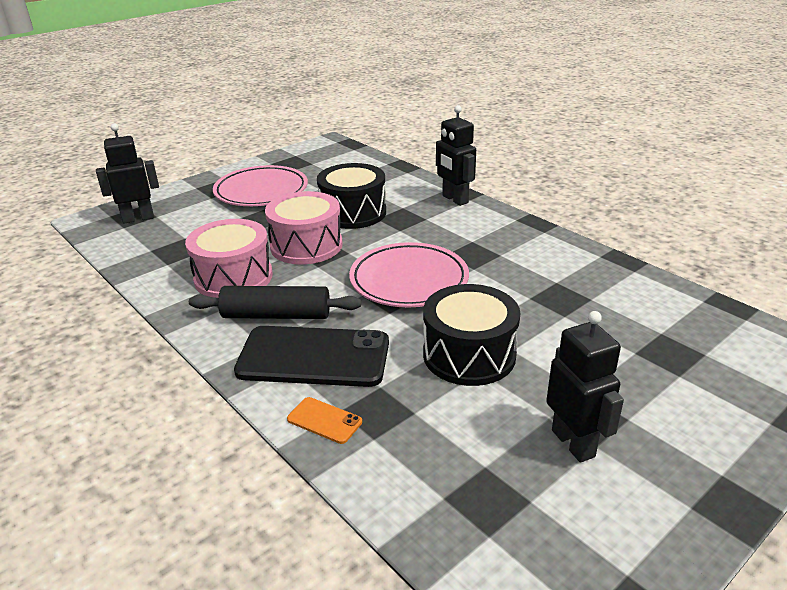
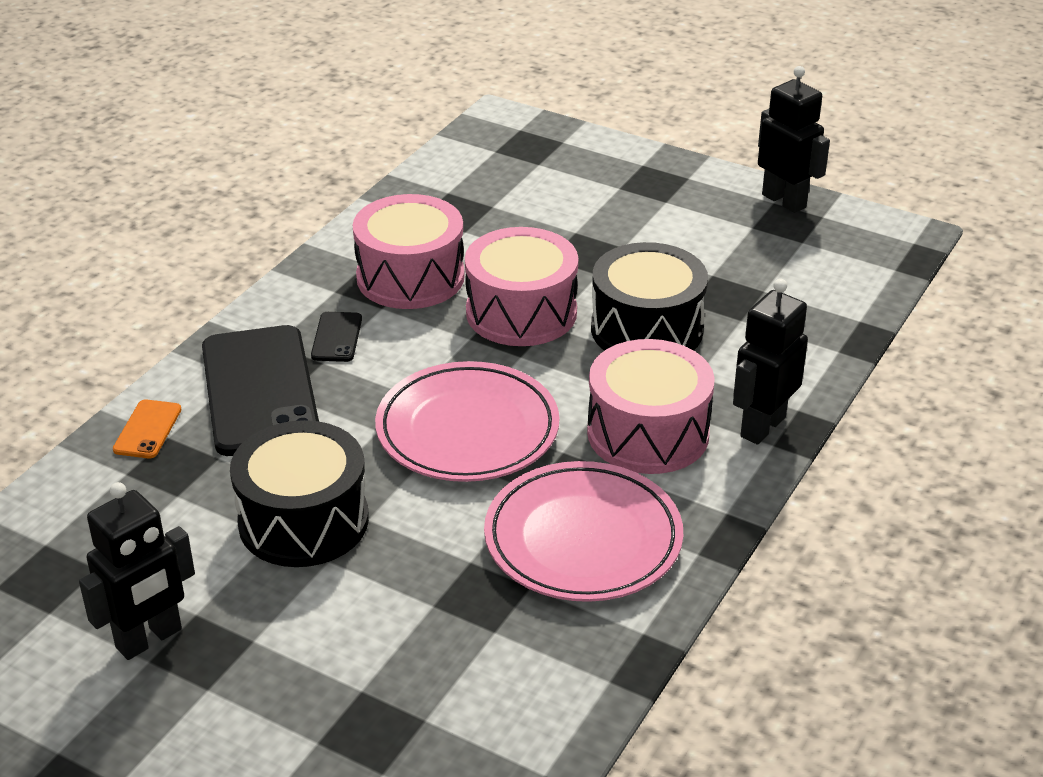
camera: 70 degrees right, 5 degrees up
black robot [96,123,159,224] -> black robot moved to [758,66,830,213]
black rolling pin [189,286,361,319] -> black phone [311,312,362,362]
pink plate [213,165,308,206] -> pink plate moved to [484,461,683,602]
none -> pink drum [587,339,715,474]

